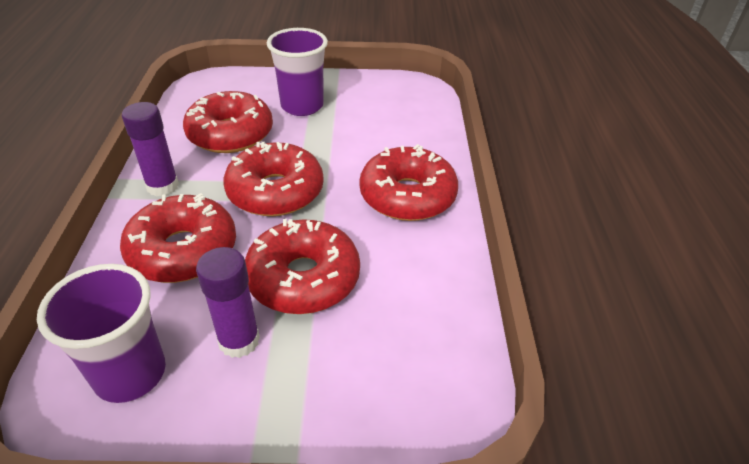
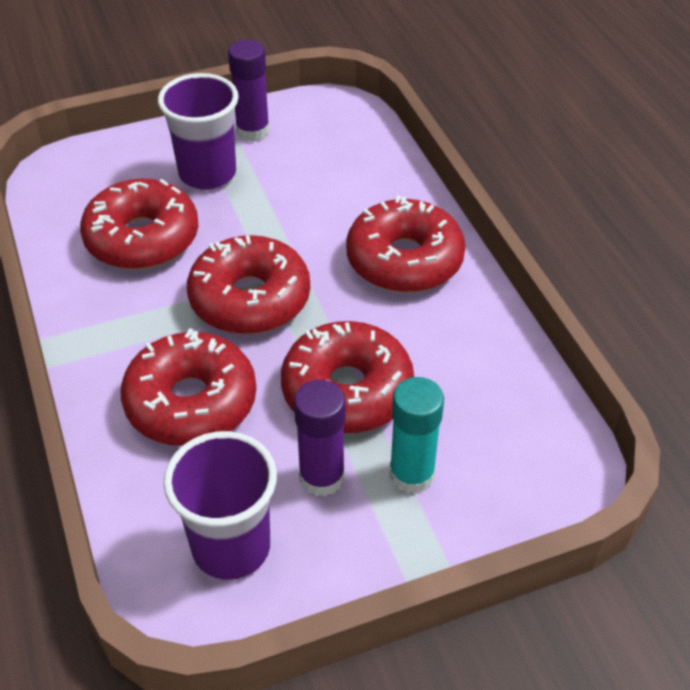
camera: 20 degrees left, 5 degrees up
purple glue stick [122,102,179,196] -> purple glue stick moved to [228,39,270,141]
none -> turquoise glue stick [389,377,444,494]

